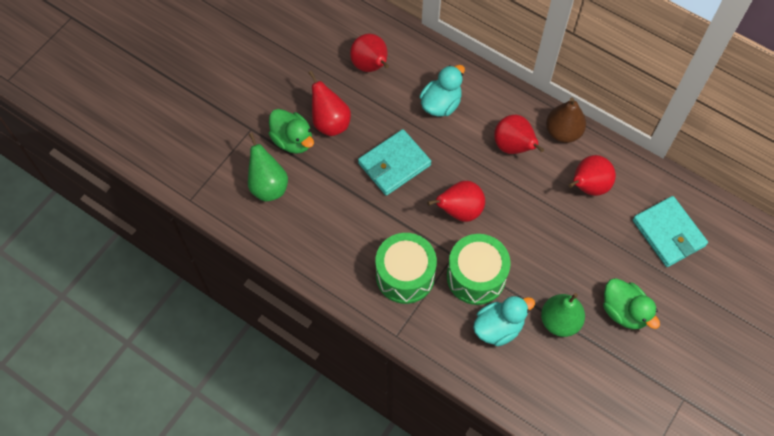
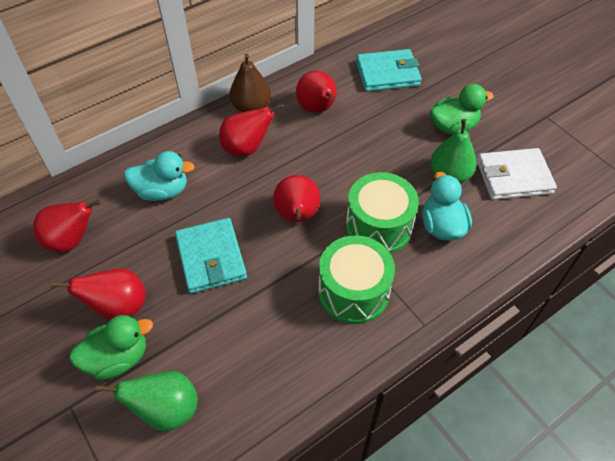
camera: 70 degrees left, 10 degrees down
turquoise duck [420,65,465,117] -> turquoise duck turned 120 degrees clockwise [124,151,195,201]
none -> white wallet [477,148,557,200]

